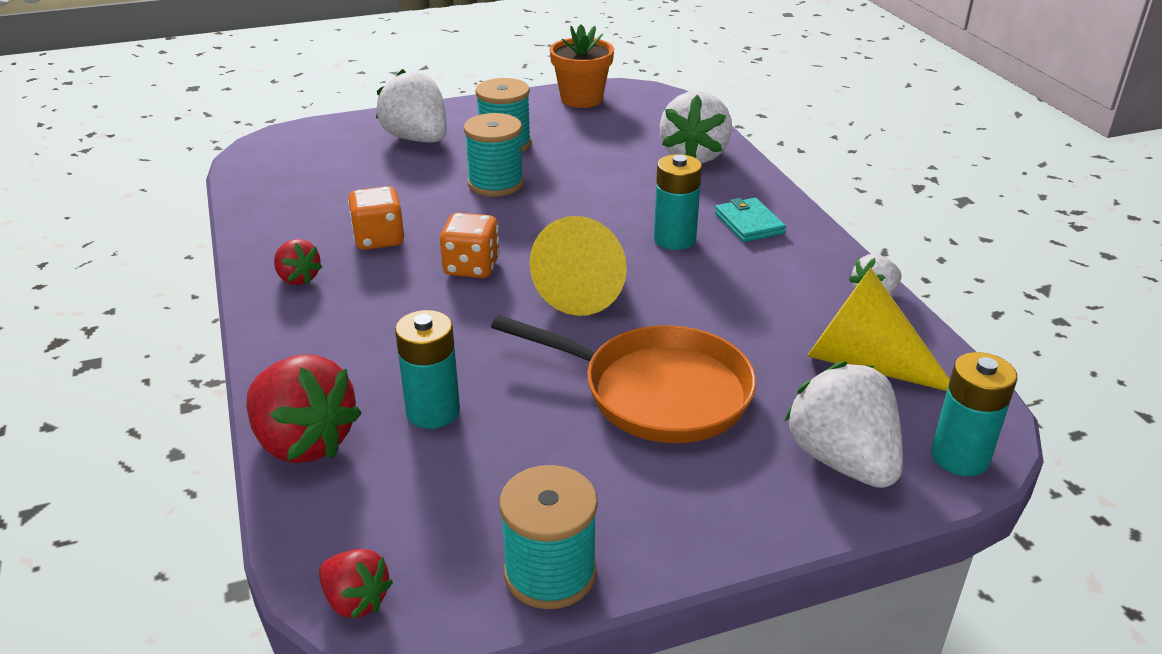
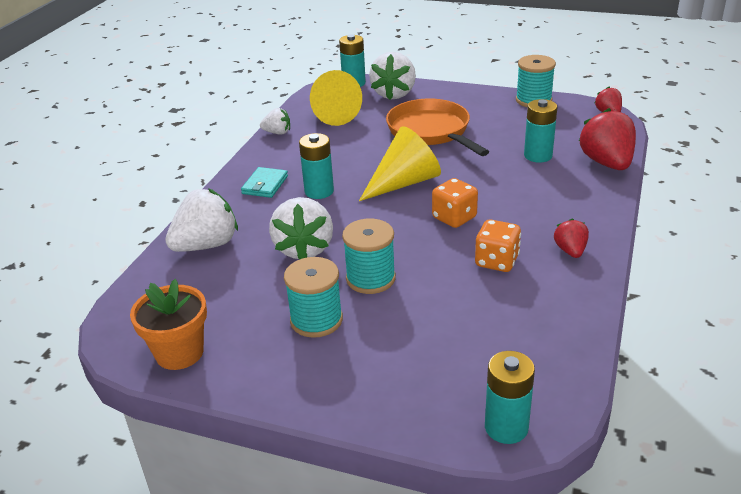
camera: 140 degrees left, 0 degrees up
white strawberry [376,69,447,143] -> white strawberry moved to [269,197,333,259]
none -> turquoise battery [485,351,535,444]

